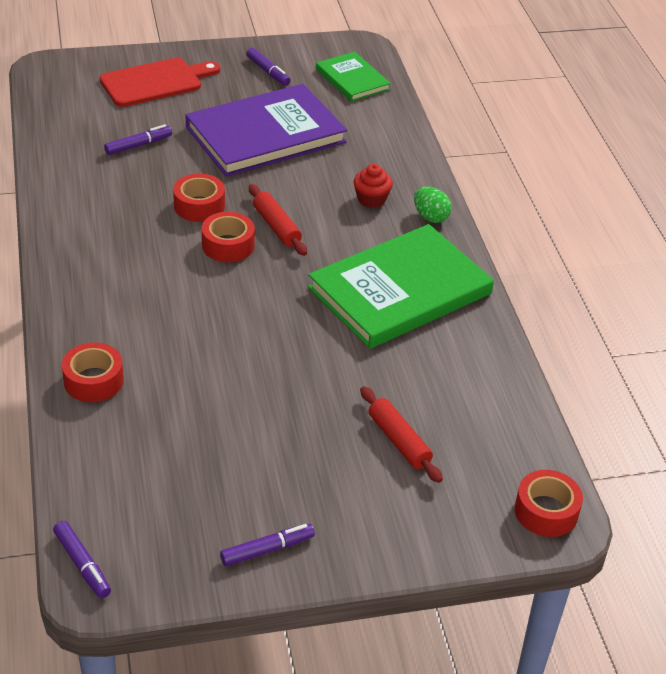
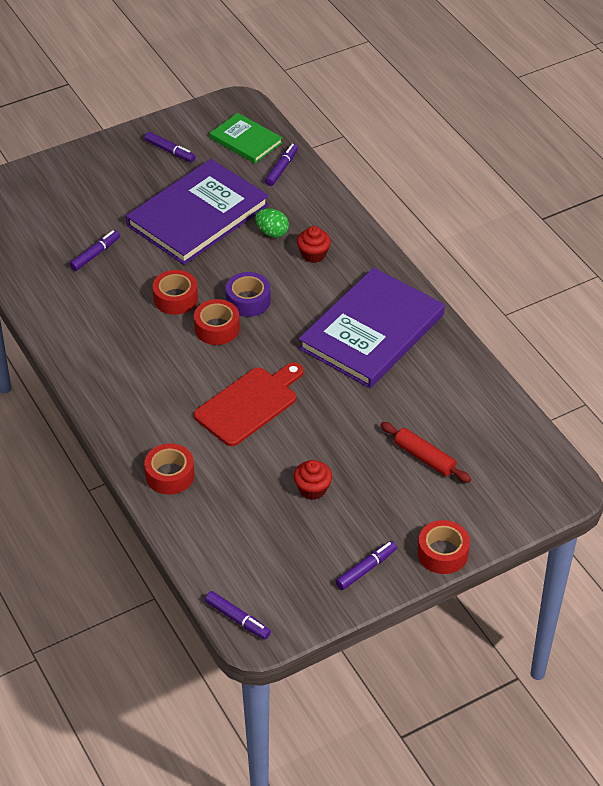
camera: 15 degrees left, 5 degrees up
red cutting board [99,58,220,107] -> red cutting board moved to [194,362,304,446]
red rolling pin [249,184,307,256] -> purple tape [226,272,271,317]
green book [308,224,494,349] -> purple book [298,267,445,388]
green egg [414,186,452,223] -> green egg moved to [255,208,289,238]
red tape [515,470,583,537] -> red tape moved to [418,520,470,574]
none -> purple marker [265,144,298,186]
none -> red cupcake [294,460,332,500]

